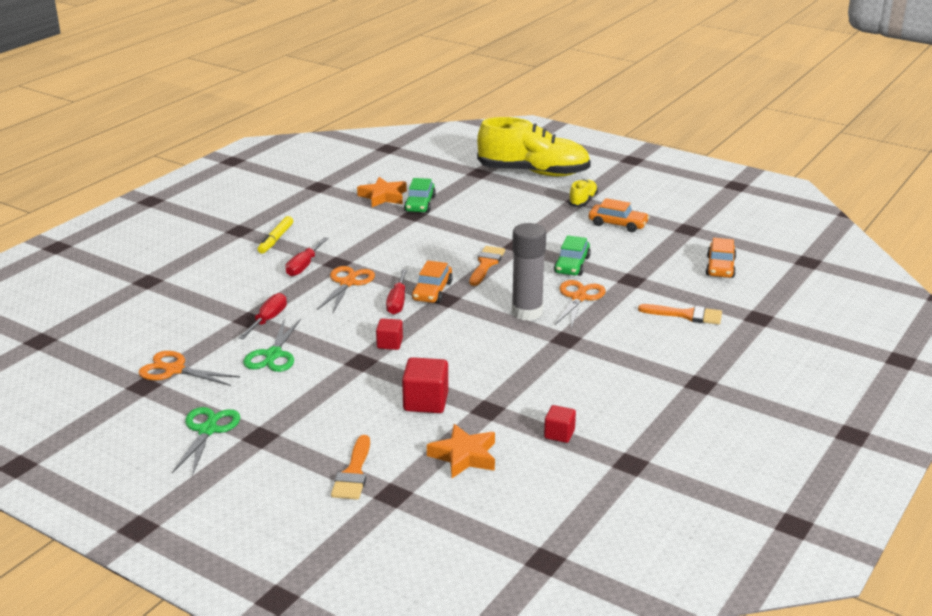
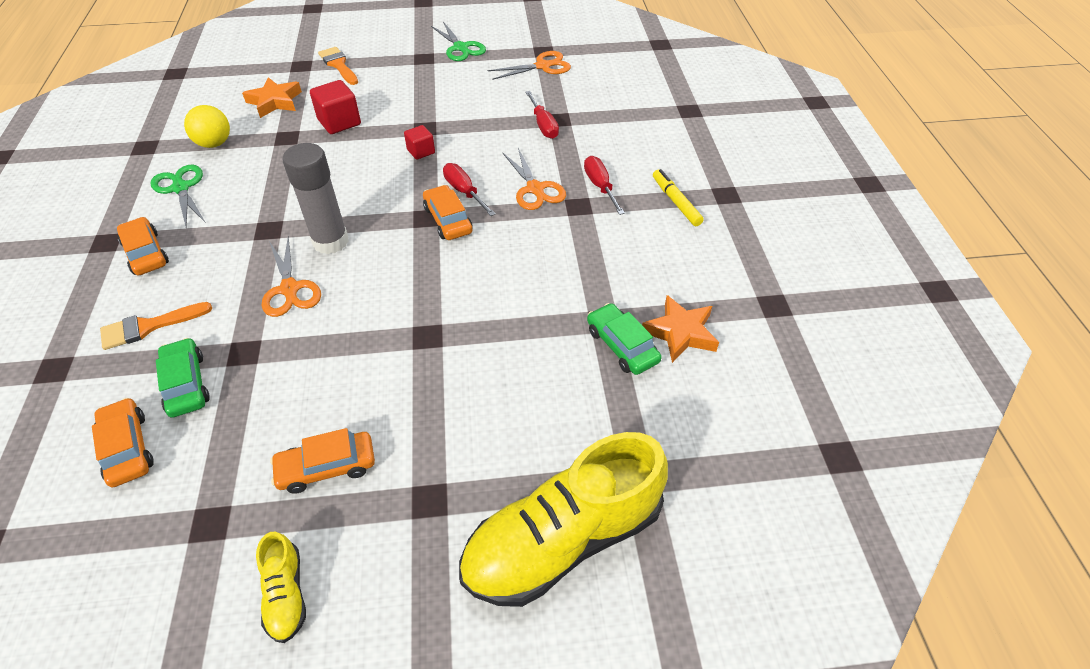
camera: 140 degrees right, 20 degrees up
green scissors [243,319,301,372] -> green scissors moved to [150,165,206,226]
orange brush [470,246,505,286] -> none
red cube [544,405,576,443] -> yellow ball [184,105,230,148]
green car [554,235,591,276] -> green car moved to [156,338,210,418]
yellow shoe [568,179,598,207] -> yellow shoe moved to [256,532,306,643]
none -> orange car [117,217,169,275]

